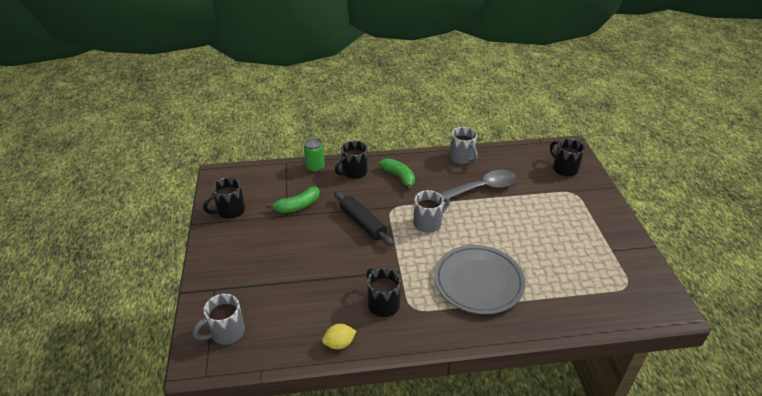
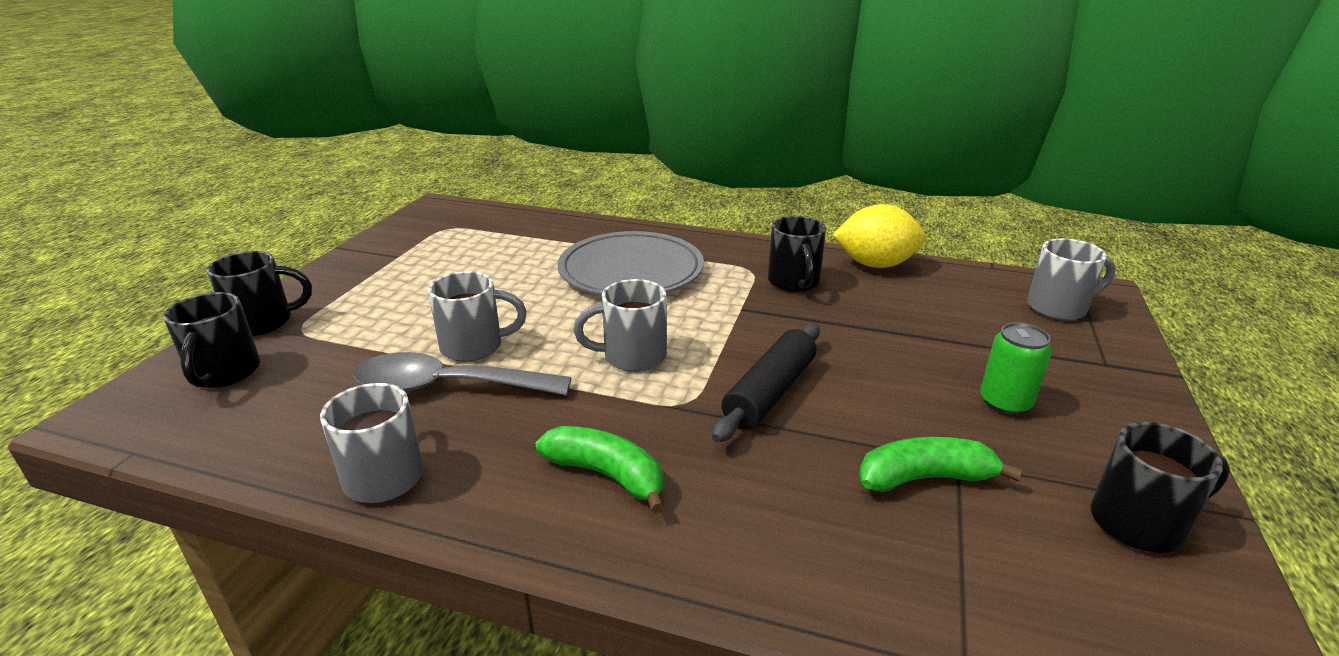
camera: 155 degrees left, 10 degrees down
green can [304,138,325,172] -> green can moved to [980,323,1052,415]
yellow lemon [322,324,356,349] -> yellow lemon [833,204,926,268], size x1.76
black rolling pin [334,191,394,246] -> black rolling pin turned 45 degrees clockwise [712,323,820,443]
black mug [335,141,368,179] -> black mug moved to [207,251,312,336]
green banana [379,158,415,191] -> green banana turned 135 degrees clockwise [536,426,665,514]
none -> grey mug [428,271,527,362]

